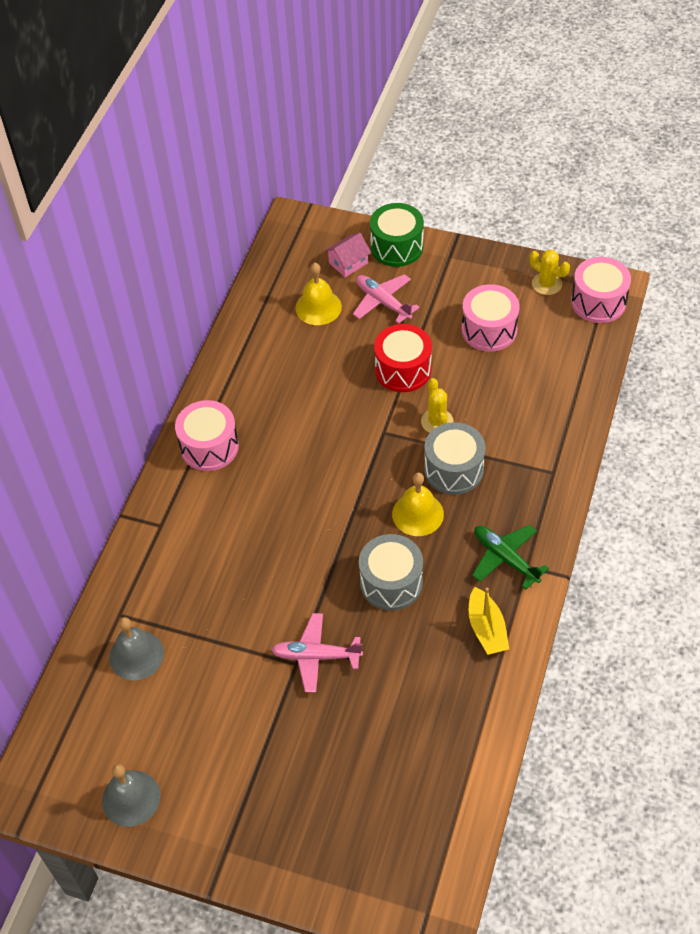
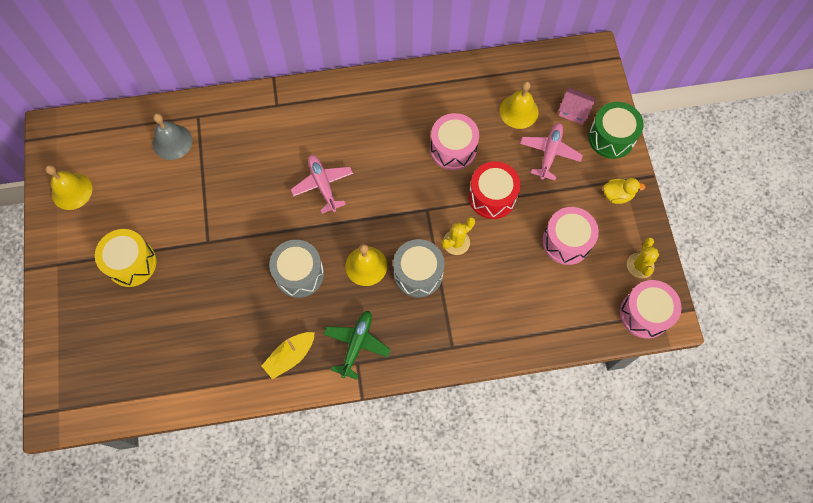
camera: 60 degrees right, 15 degrees up
grey bell [102,764,160,827] -> yellow bell [45,165,92,210]
pink drum [175,400,239,471] -> pink drum moved to [430,113,479,170]
pink plane [271,613,363,693] -> pink plane moved to [291,155,353,214]
none -> yellow drum [95,229,157,287]
none -> yellow duck [603,178,645,204]

